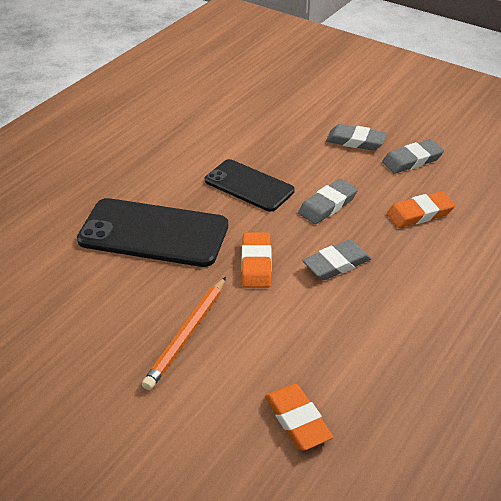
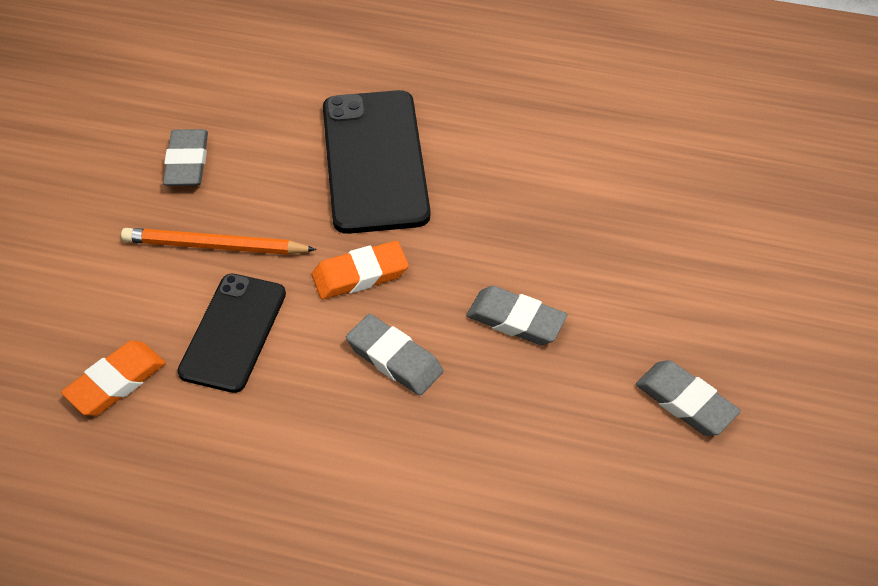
camera: 70 degrees right, 10 degrees up
black phone [204,159,295,212] -> black phone moved to [177,274,286,393]
grey eraser [326,124,387,151] -> grey eraser moved to [163,129,208,186]
orange eraser [387,191,455,228] -> none

